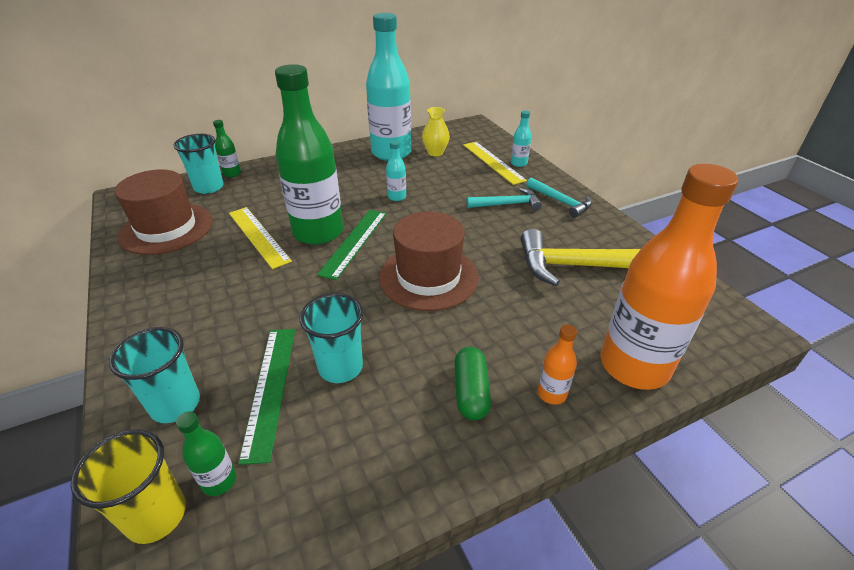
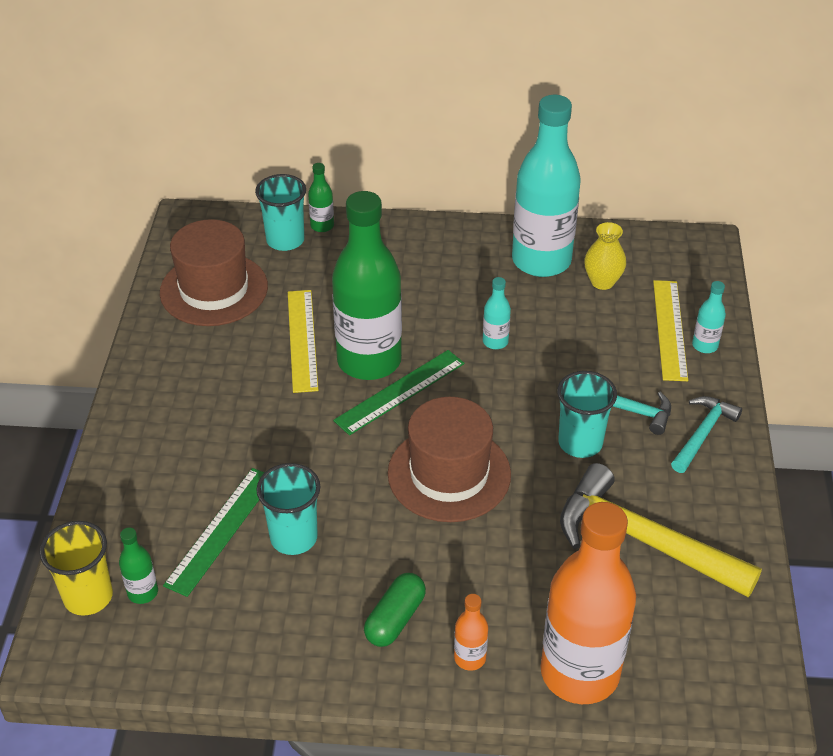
camera: 30 degrees right, 5 degrees up
turquoise cup [109,327,200,423] -> turquoise cup moved to [557,371,617,458]
turquoise hammer [526,177,592,218] -> turquoise hammer turned 135 degrees counterclockwise [671,396,742,473]

